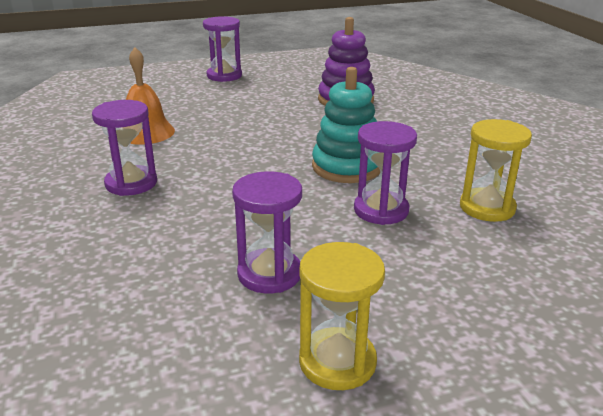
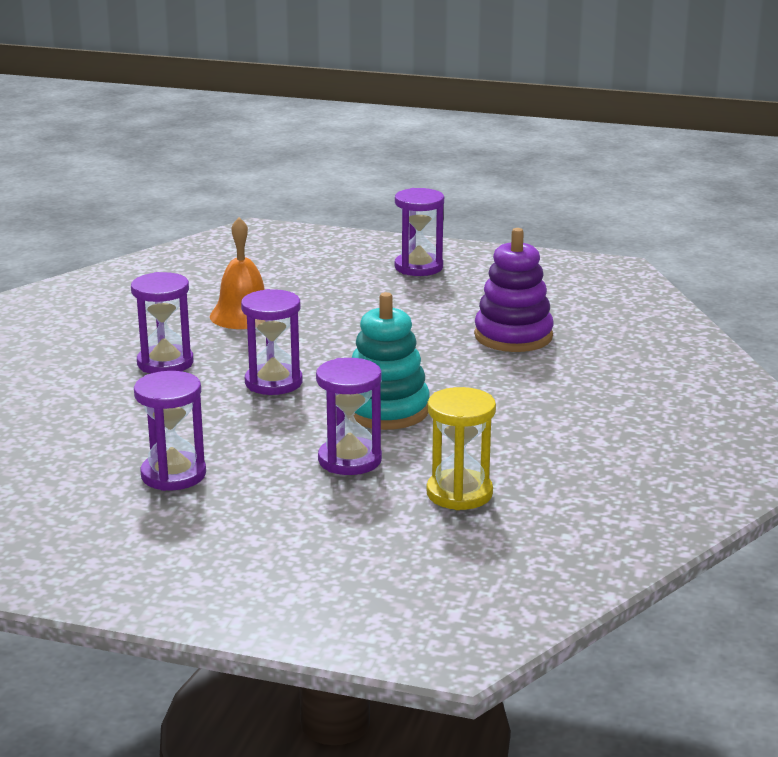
camera: 35 degrees right, 5 degrees down
yellow hourglass [299,242,385,390] -> none
none -> purple hourglass [241,289,302,395]

